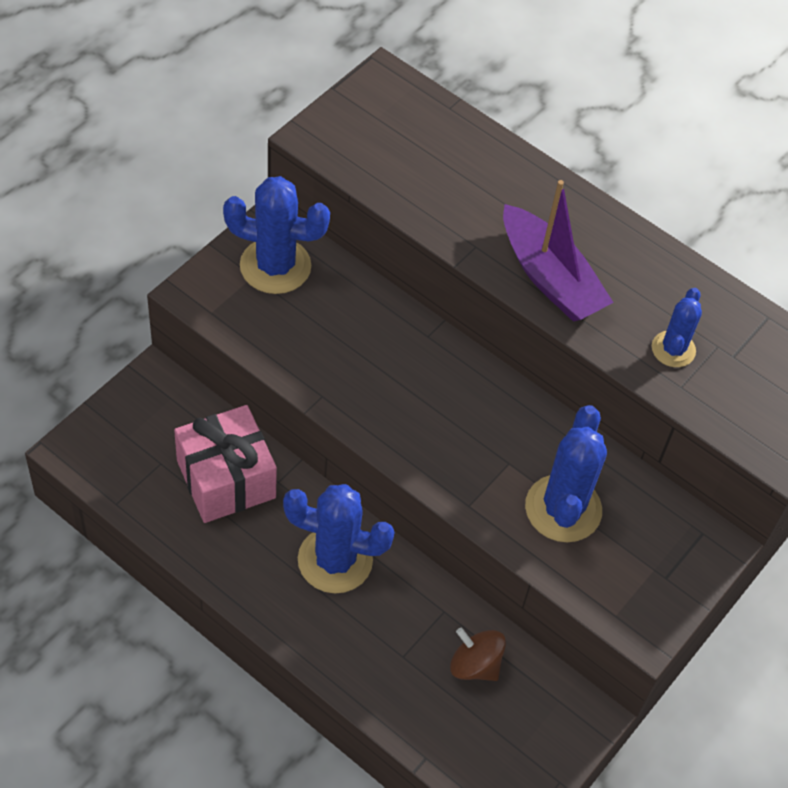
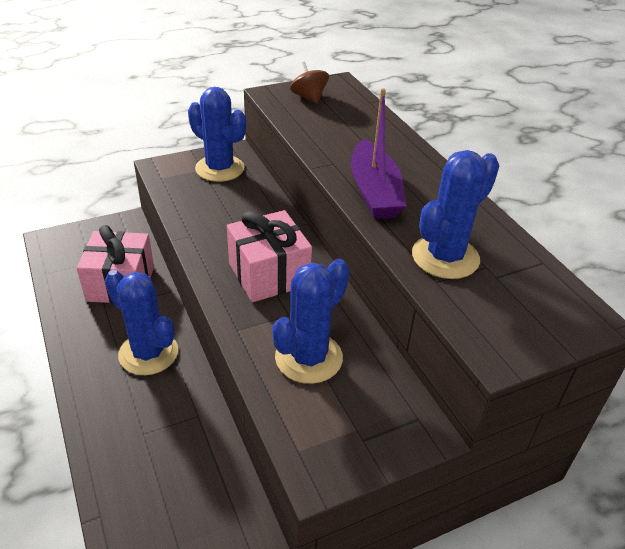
camera: 30 degrees right, 15 degrees down
brown spinning top [450,628,506,681] -> brown spinning top moved to [290,62,329,104]
blue cactus [652,288,702,367] -> blue cactus [412,150,499,279], size x1.73
none -> pink gift [227,210,312,302]

